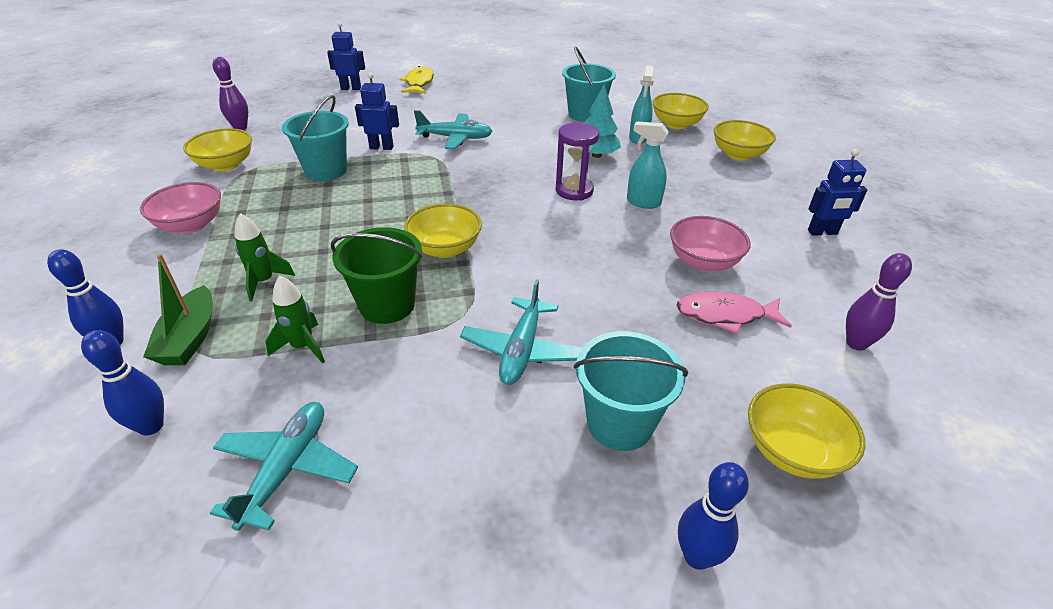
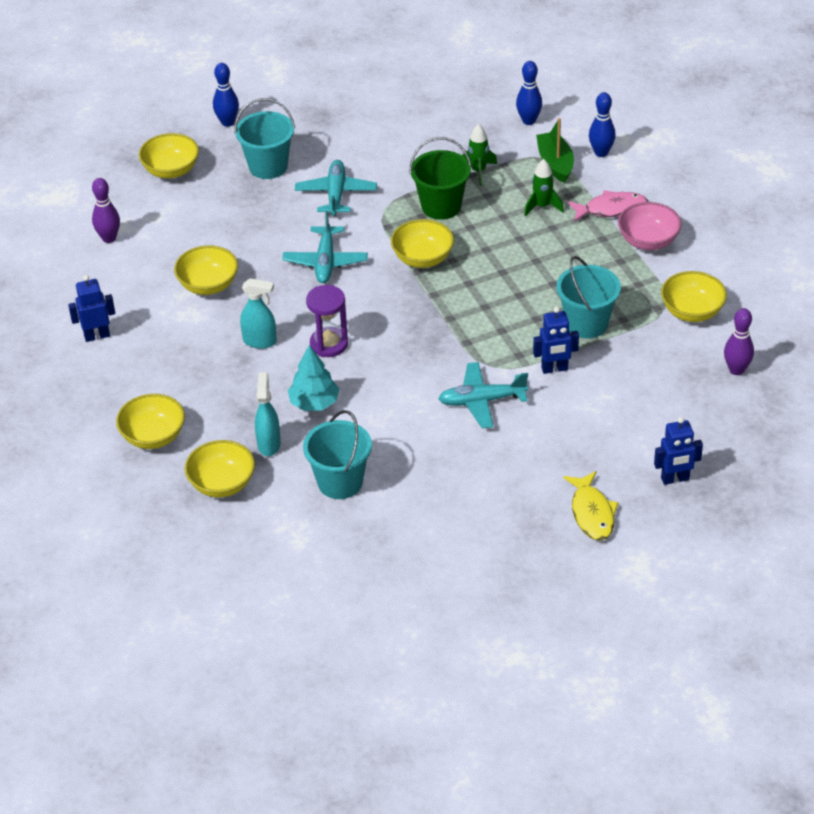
camera: 170 degrees right, 5 degrees up
turquoise plane [210,402,358,531] -> turquoise plane moved to [282,211,368,283]
pink bowl [670,216,751,271] -> yellow bowl [174,245,238,295]
pink fish [677,292,792,334] -> pink fish moved to [568,190,648,222]

